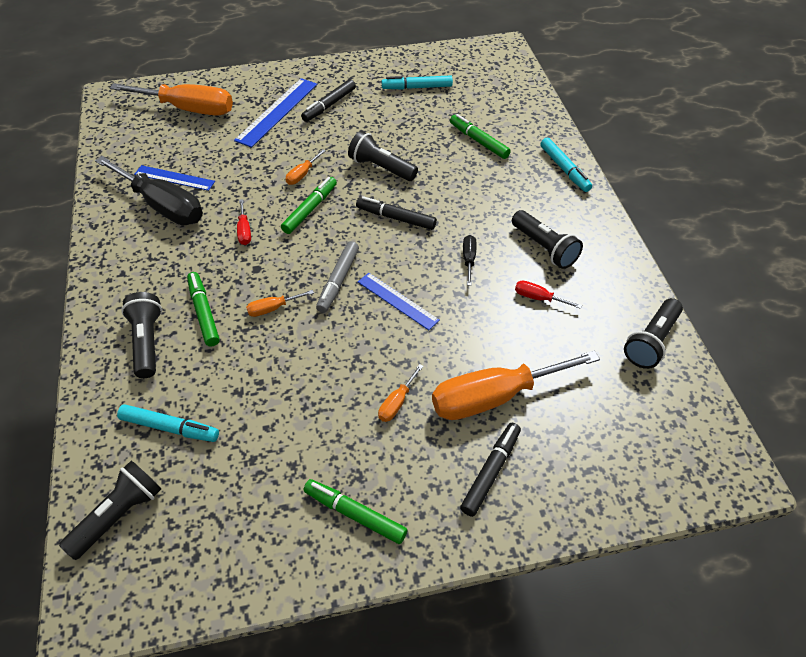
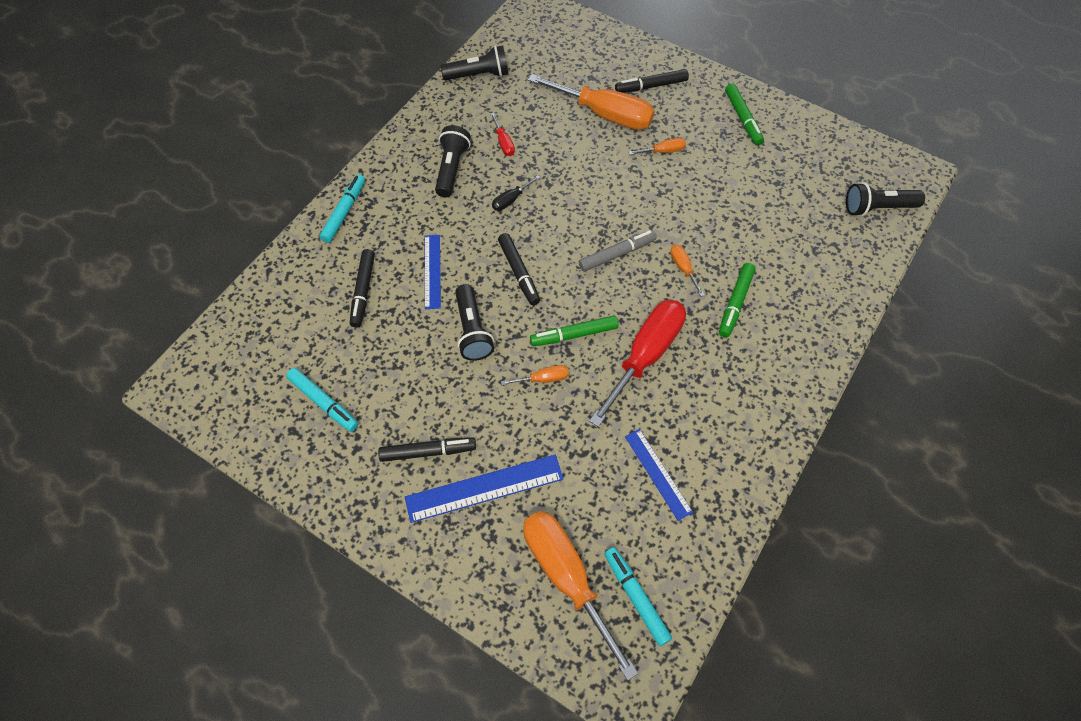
camera: 135 degrees left, 10 degrees up
black screwdriver [95,156,203,225] -> none
turquoise marker [117,404,219,442] -> turquoise marker moved to [604,547,672,646]
black flashlight [121,292,162,378] -> none
red screwdriver [237,199,251,245] -> red screwdriver [589,300,686,427], size x2.35
orange screwdriver [246,290,314,317] -> orange screwdriver turned 135 degrees counterclockwise [670,245,705,297]
blue ruler [358,273,440,330] -> blue ruler moved to [425,235,441,309]
green marker [450,114,511,159] -> black marker [350,249,375,328]

